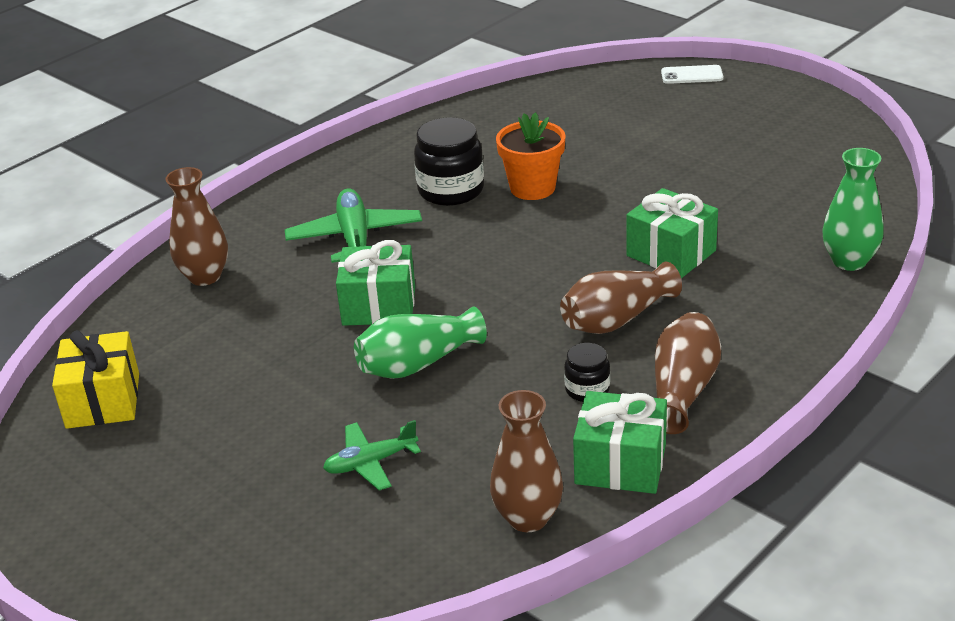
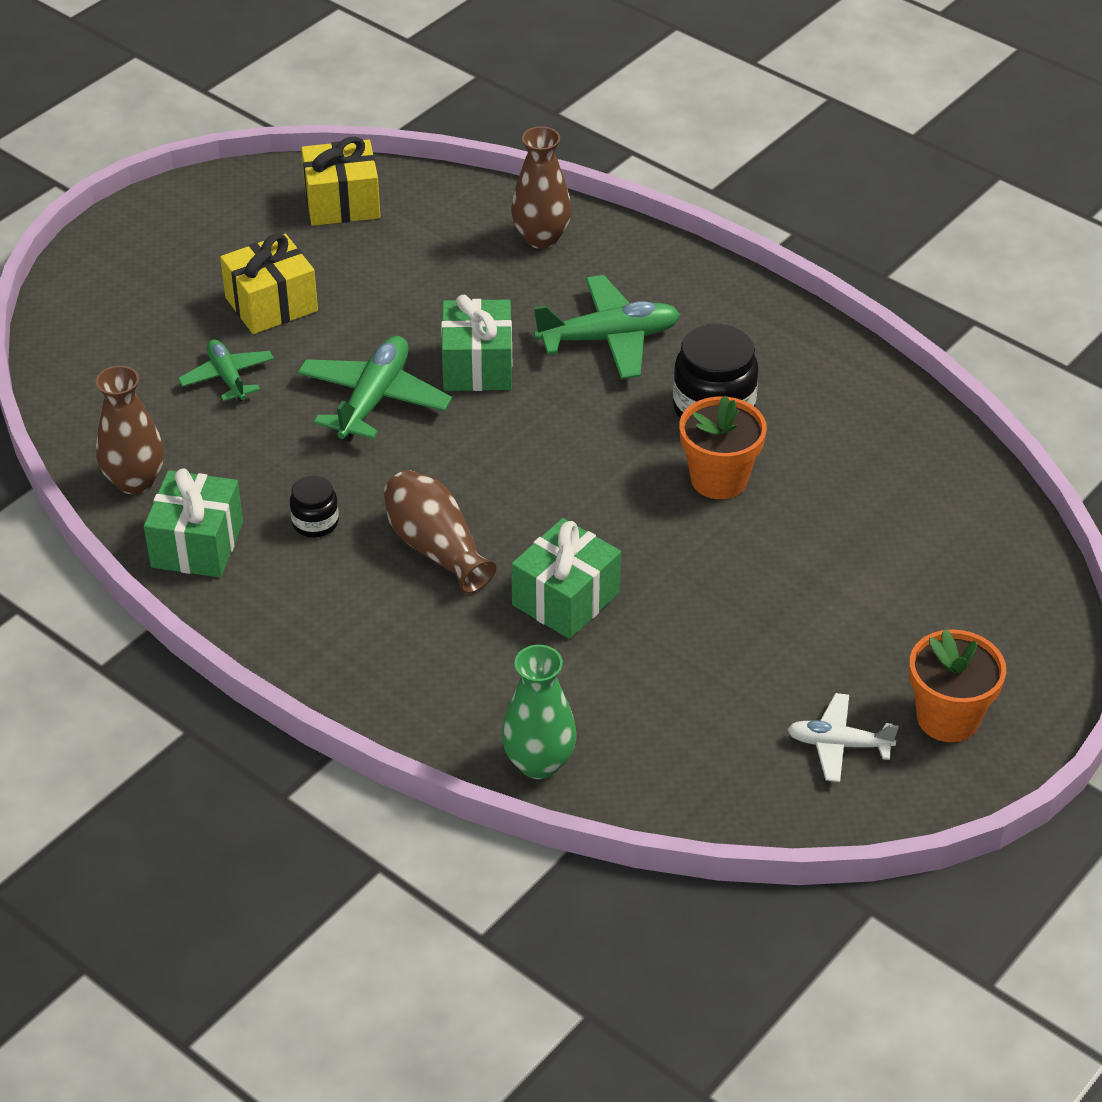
camera: 85 degrees right, 10 degrees up
green vase [354,306,487,379] -> green plane [297,336,452,442]
brown vase [655,312,721,434] -> none
white phone [661,65,723,84] -> none
none -> yellow gift [220,233,318,334]
none -> white plane [787,693,899,782]
none -> orange flower pot [909,629,1006,742]

